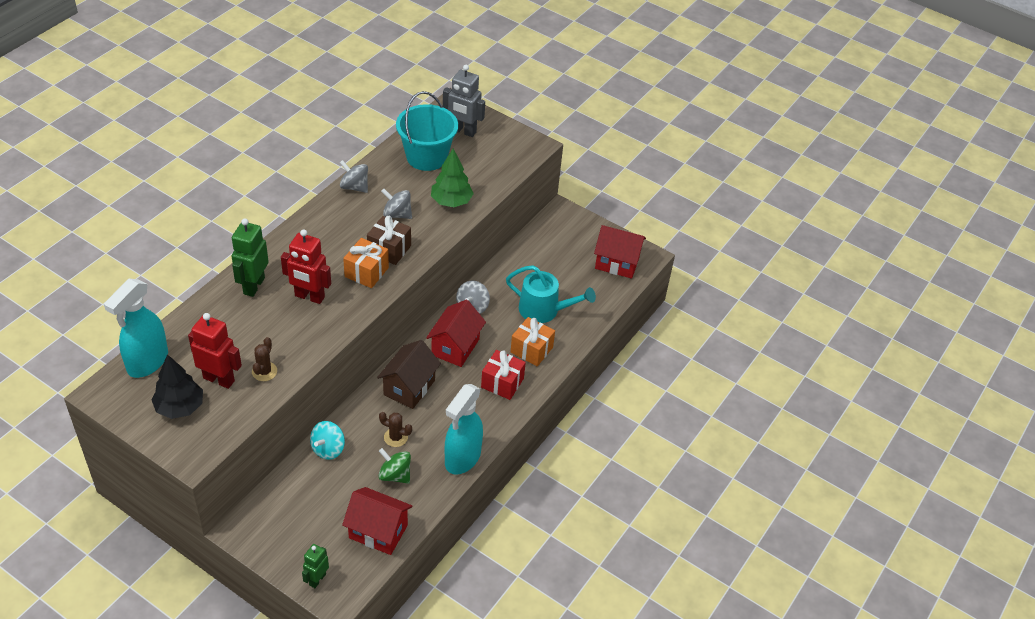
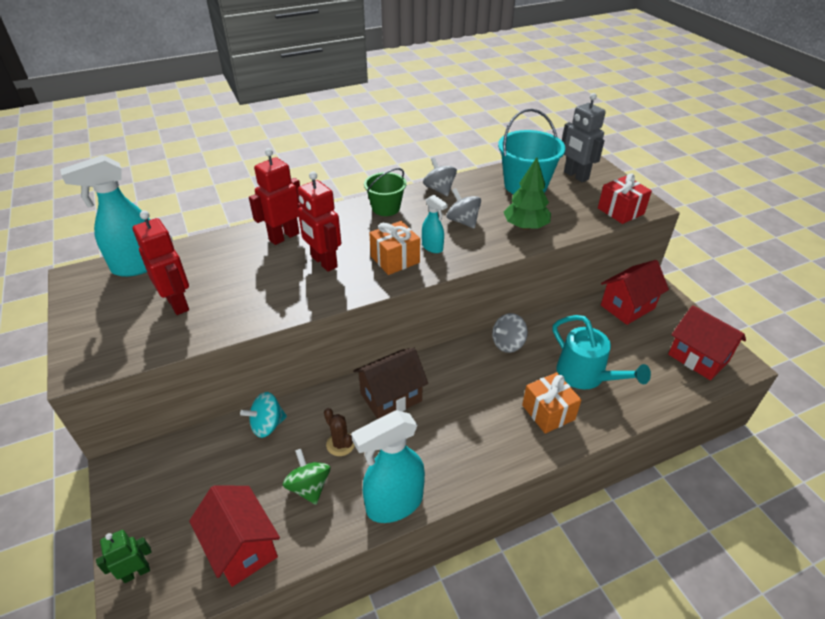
camera: 35 degrees right, 5 degrees down
black tree [151,354,203,419] -> none
green robot [232,218,269,297] -> red robot [249,148,300,245]
brown cactus [252,337,277,381] -> none
brown gift [367,216,411,265] -> turquoise spray bottle [422,195,448,253]
red house [426,300,486,367] -> red house moved to [601,260,669,325]
red gift [481,350,526,400] -> red gift moved to [598,173,652,224]
none -> green bucket [364,168,407,216]

